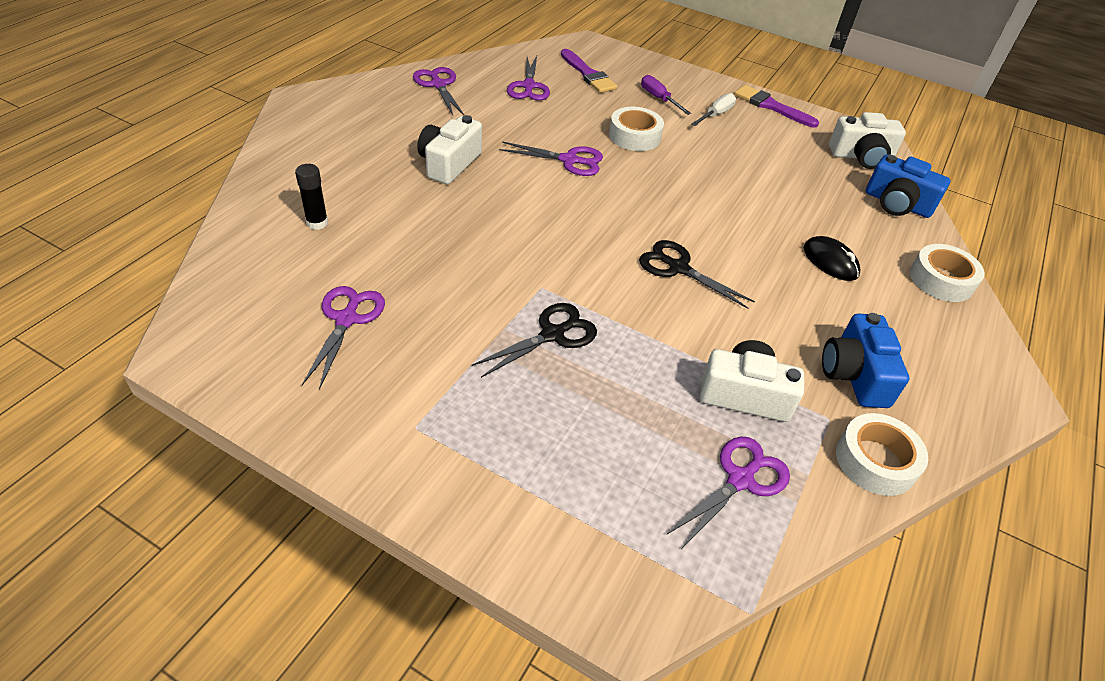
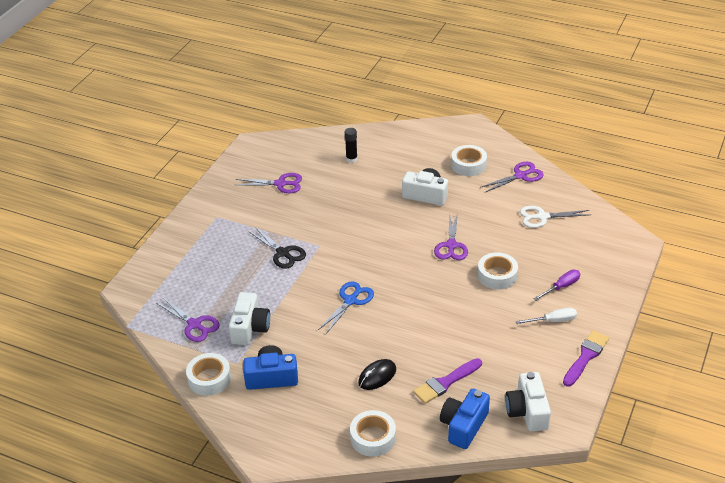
camera: 90 degrees right, 5 degrees down
purple scissors [507,56,550,101] -> white scissors [520,206,590,228]
purple brush [561,49,617,93] -> purple brush moved to [413,358,482,404]
black scissors [639,240,755,309] -> blue scissors [318,281,374,334]
white screwdriver [691,93,736,126] -> white screwdriver turned 45 degrees counterclockwise [516,308,577,324]
none -> white tape [451,145,487,176]

